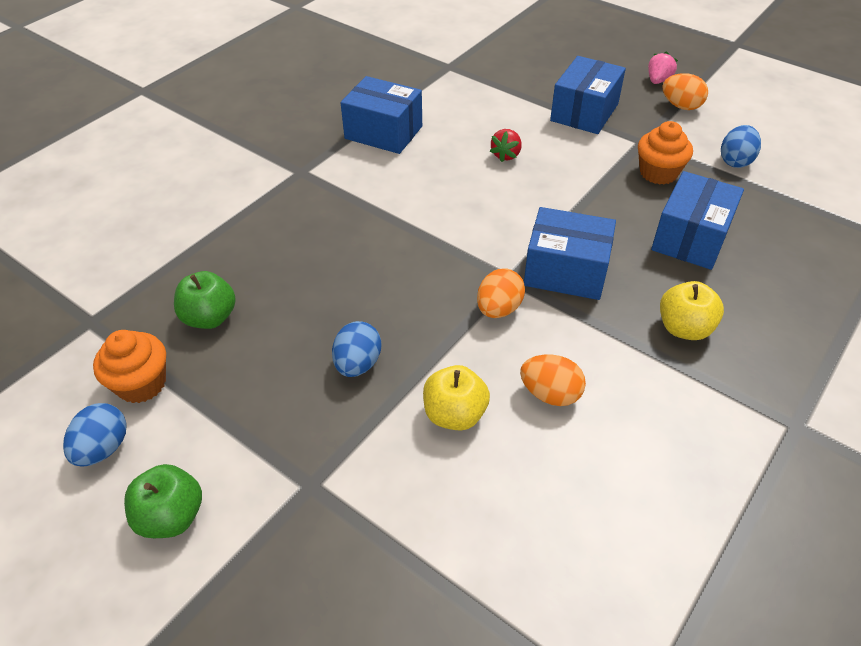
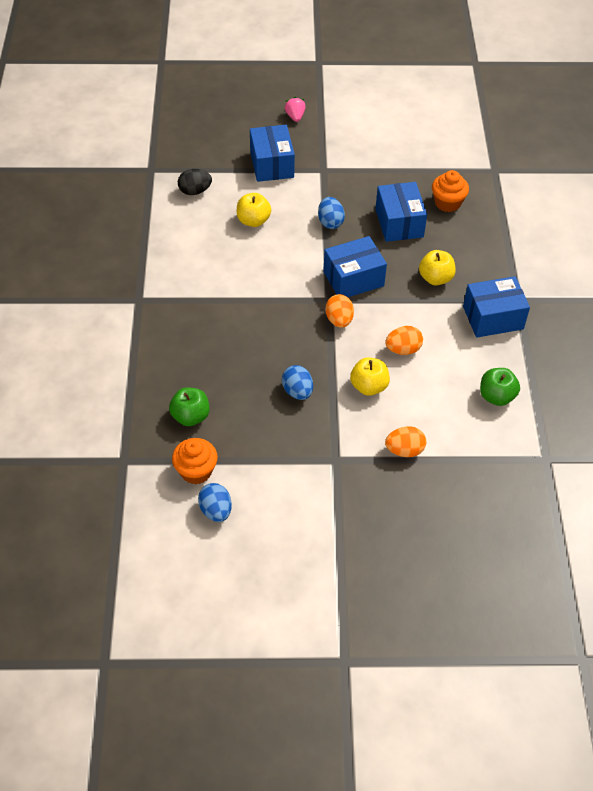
camera: 40 degrees left, 5 degrees up
green apple [124,464,202,538] -> green apple moved to [480,368,520,406]
blue box [341,76,422,154] -> blue box moved to [463,276,530,338]
red strawberry [490,129,522,162] -> yellow apple [237,193,271,227]
orange cupcake [638,121,693,185] -> orange cupcake moved to [432,170,469,212]
orange egg [662,73,708,110] -> orange egg moved to [385,426,426,457]
blue egg [721,125,761,168] -> blue egg moved to [318,197,345,229]
none -> black egg [178,169,212,195]

